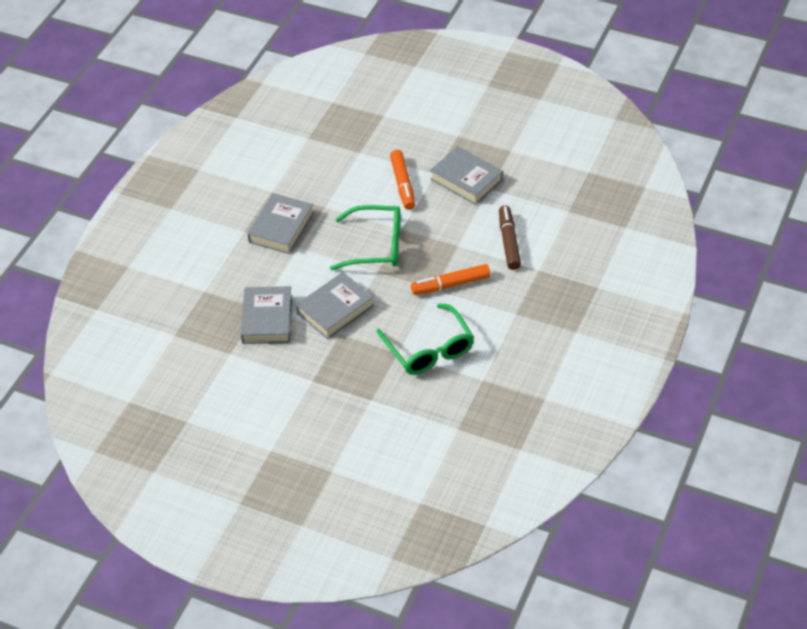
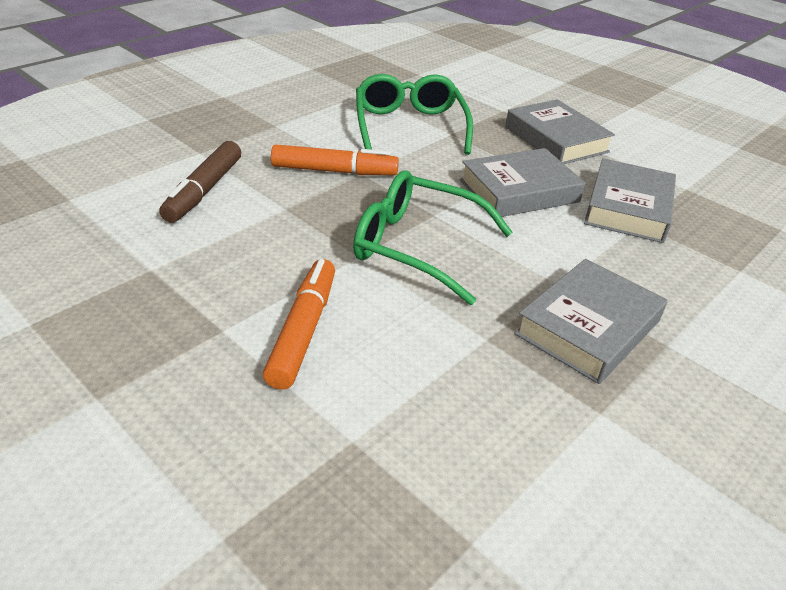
camera: 165 degrees left, 10 degrees down
grey book [430,146,503,205] -> grey book moved to [505,99,615,164]

